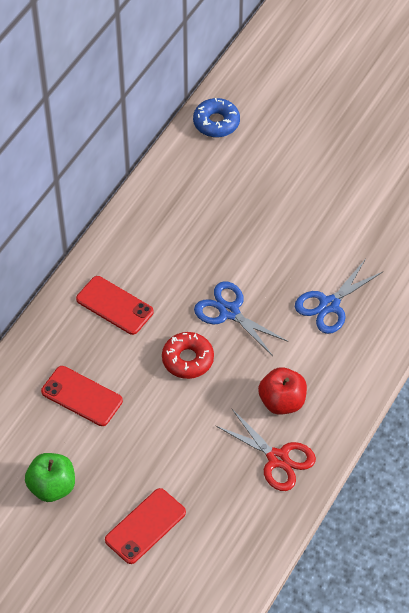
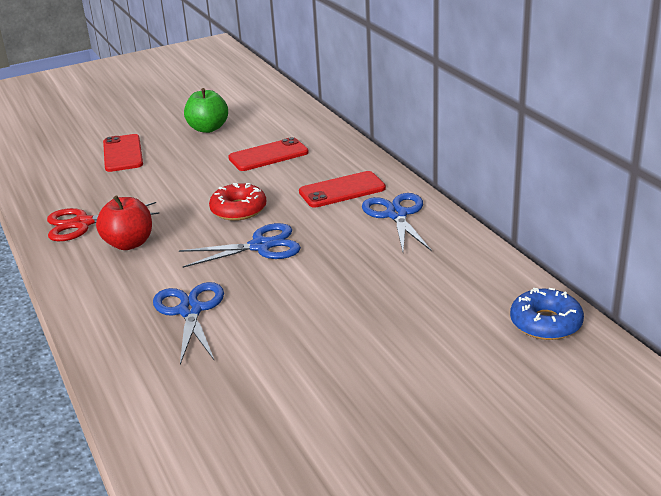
camera: 125 degrees right, 25 degrees down
none -> blue scissors [362,193,432,252]

